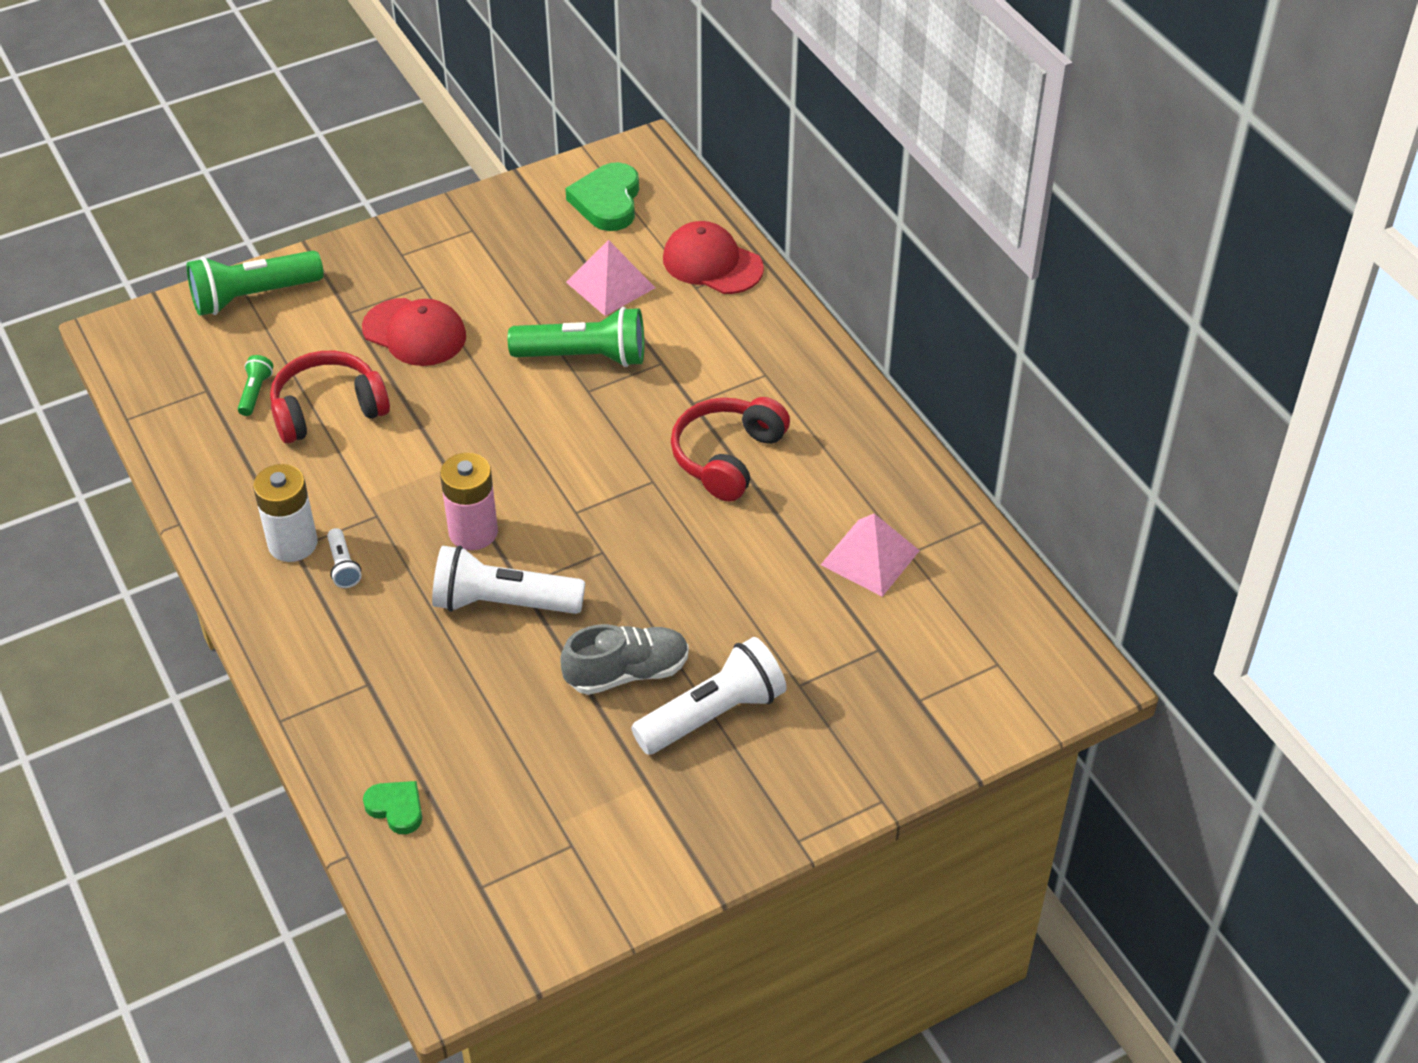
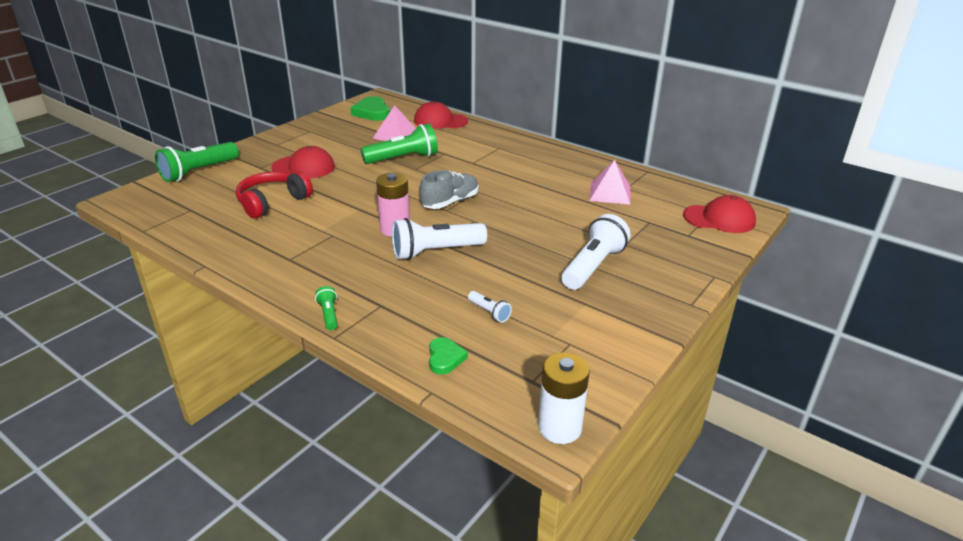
camera: 25 degrees left, 15 degrees down
green flashlight [238,355,273,416] -> green flashlight moved to [315,286,338,330]
white battery [253,464,318,562] -> white battery moved to [538,352,590,444]
white flashlight [327,528,362,588] -> white flashlight moved to [468,291,512,323]
green heart [363,781,422,834] -> green heart turned 75 degrees clockwise [429,337,468,375]
grey shoe [560,624,689,695] -> grey shoe moved to [420,170,479,209]
red headphones [671,397,790,502] -> none
none -> red cap [683,195,756,233]

